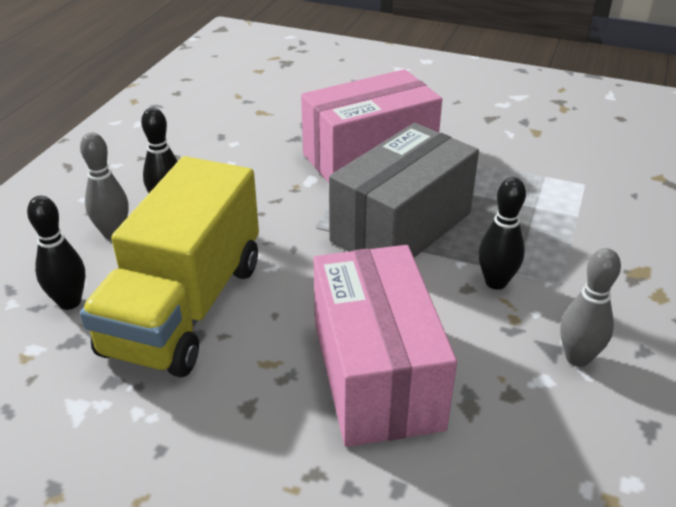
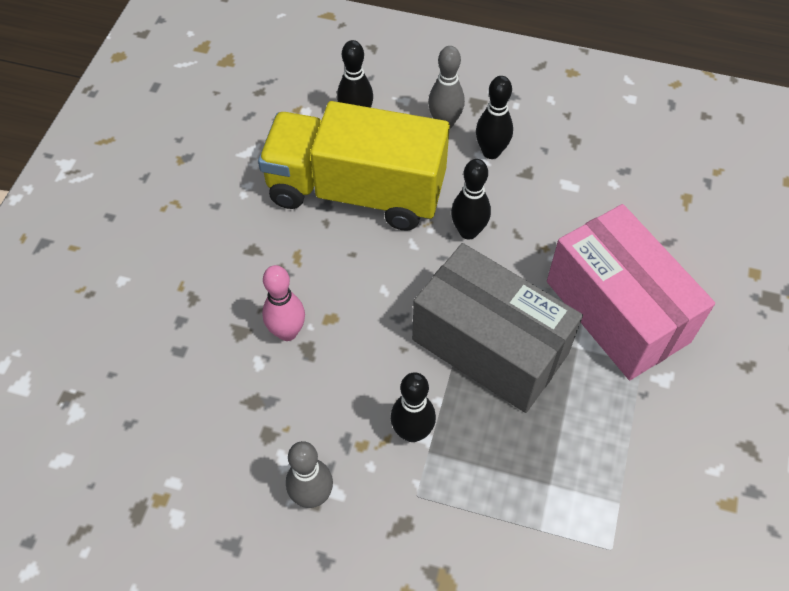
camera: 85 degrees right, 20 degrees up
pink box [313,245,457,447] -> pink bowling pin [262,265,305,341]
none -> black bowling pin [451,159,491,240]

